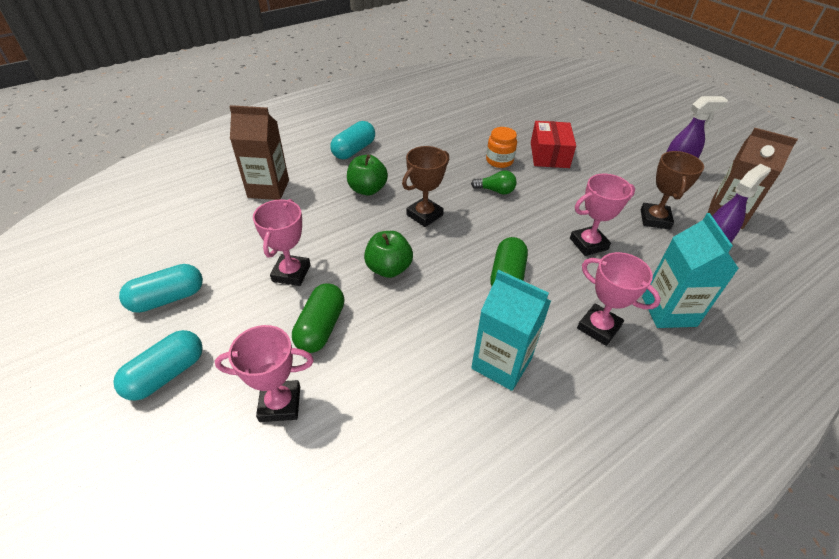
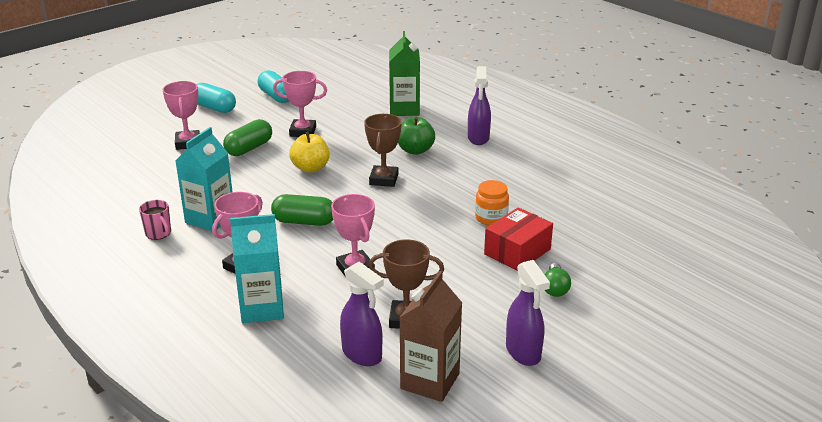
camera: 85 degrees right, 15 degrees down
brown carton [229,105,289,200] -> green carton [389,31,420,116]
green capsule [292,283,344,353] -> green capsule turned 60 degrees counterclockwise [223,119,272,156]
turquoise capsule [330,121,375,159] -> purple spray bottle [468,66,491,145]
green apple [364,231,413,278] -> yellow apple [289,132,329,173]
brown trophy [402,146,449,227] -> brown trophy turned 60 degrees clockwise [364,114,402,187]
green light bulb [471,170,517,195] -> green light bulb moved to [544,263,571,297]
red box [531,121,576,168] -> red box turned 45 degrees counterclockwise [484,207,553,271]
none -> pink mug [139,200,171,240]

